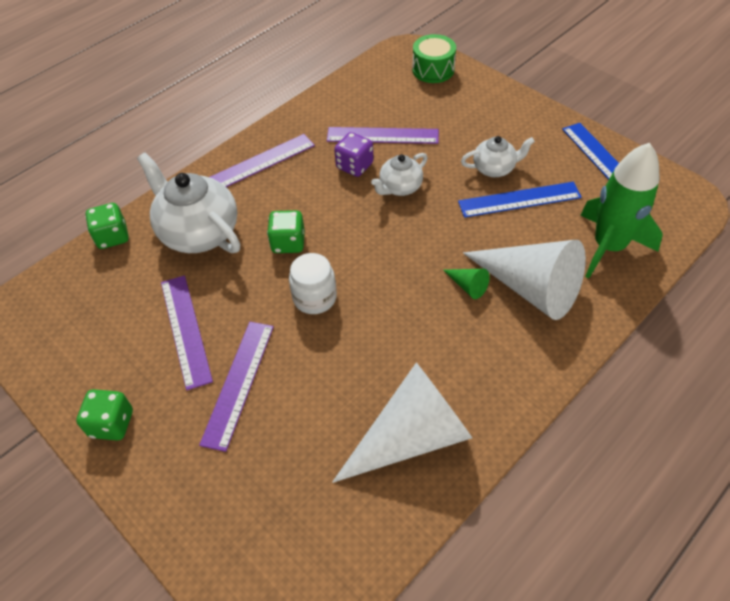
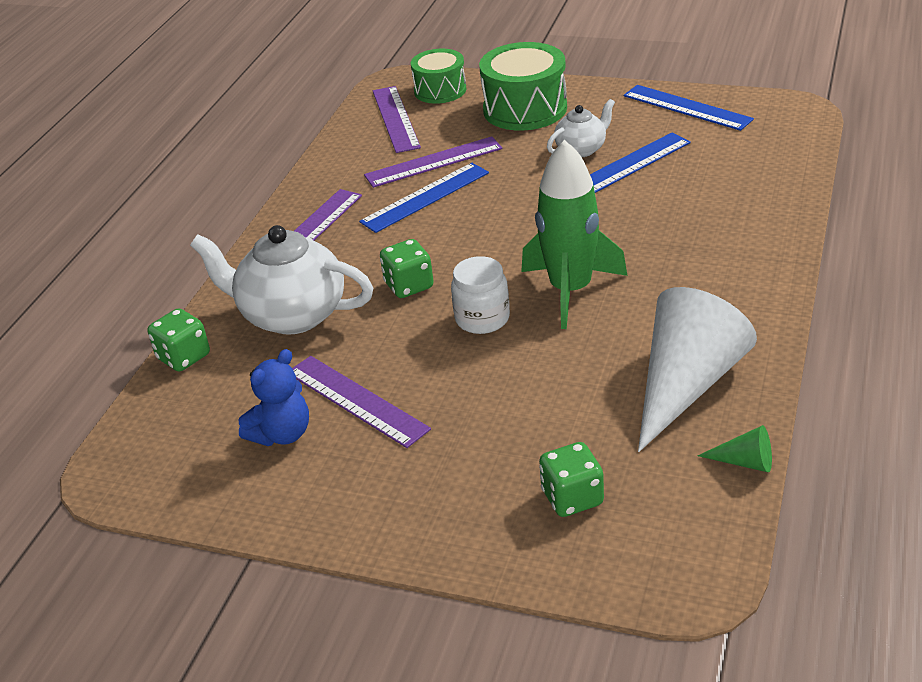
camera: 25 degrees left, 15 degrees down
green dice [76,389,133,441] -> green dice moved to [539,442,604,517]
purple ruler [199,322,274,452] -> purple ruler moved to [373,86,421,153]
purple dice [334,132,374,177] -> blue ruler [359,163,489,233]
white teapot [371,153,428,196] -> none
green cone [443,269,490,299] -> green cone moved to [698,425,772,472]
white cone [463,240,586,320] -> none
green rocket [580,143,663,278] -> green rocket moved to [521,140,627,329]
none -> blue teddy bear [238,349,309,446]
none -> green drum [479,42,567,131]

